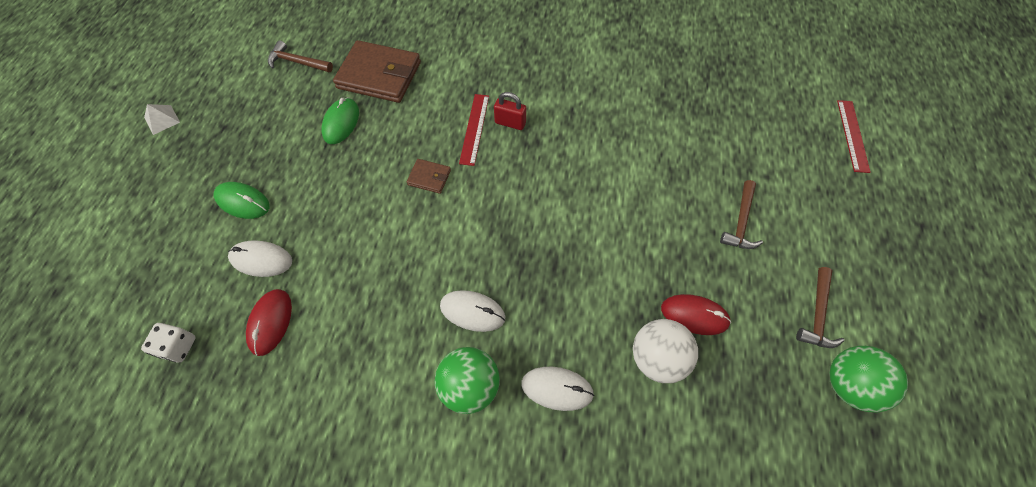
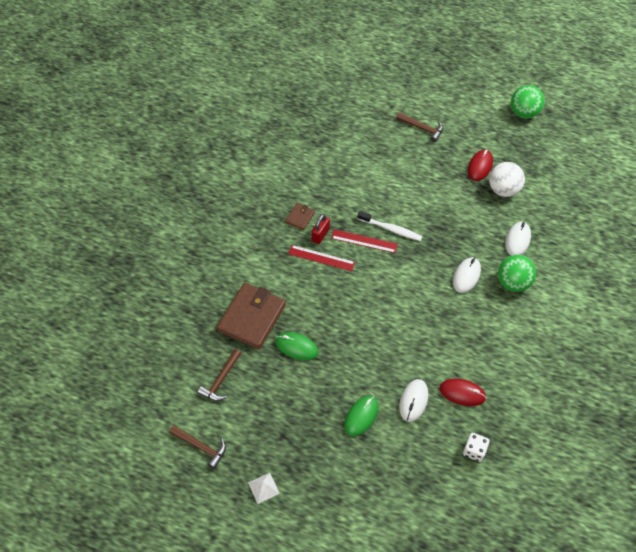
camera: 80 degrees left, 5 degrees down
brown wallet [407,159,451,194] -> brown wallet moved to [285,203,315,230]
brown hammer [796,267,845,348] -> brown hammer moved to [169,425,226,469]
red ruler [837,100,871,173] -> red ruler moved to [331,229,398,253]
none -> white toothbrush [357,211,422,241]

